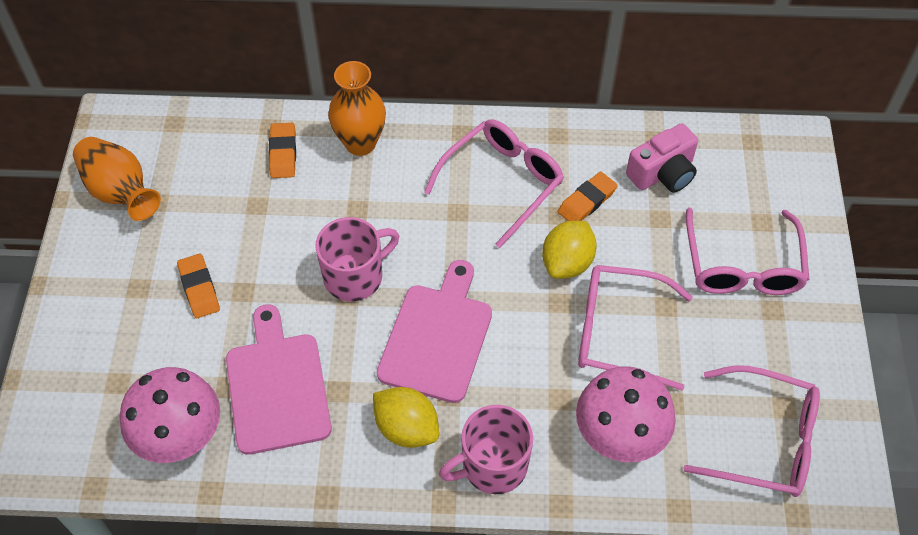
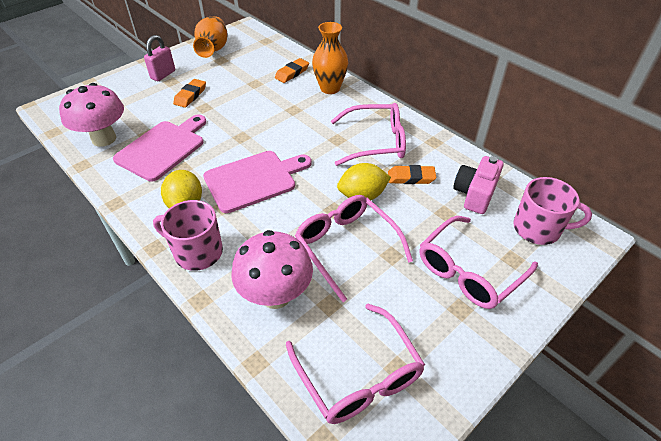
camera: 45 degrees right, 10 degrees down
pink mug [315,217,399,301] -> pink mug moved to [513,177,592,245]
pink camera [626,123,698,193] -> pink camera turned 105 degrees clockwise [453,156,504,214]
none -> pink padlock [144,35,175,81]

